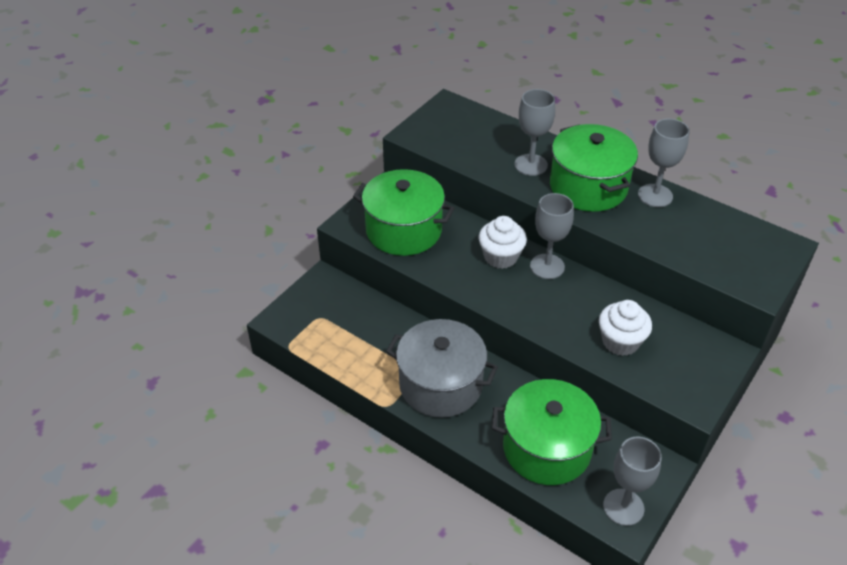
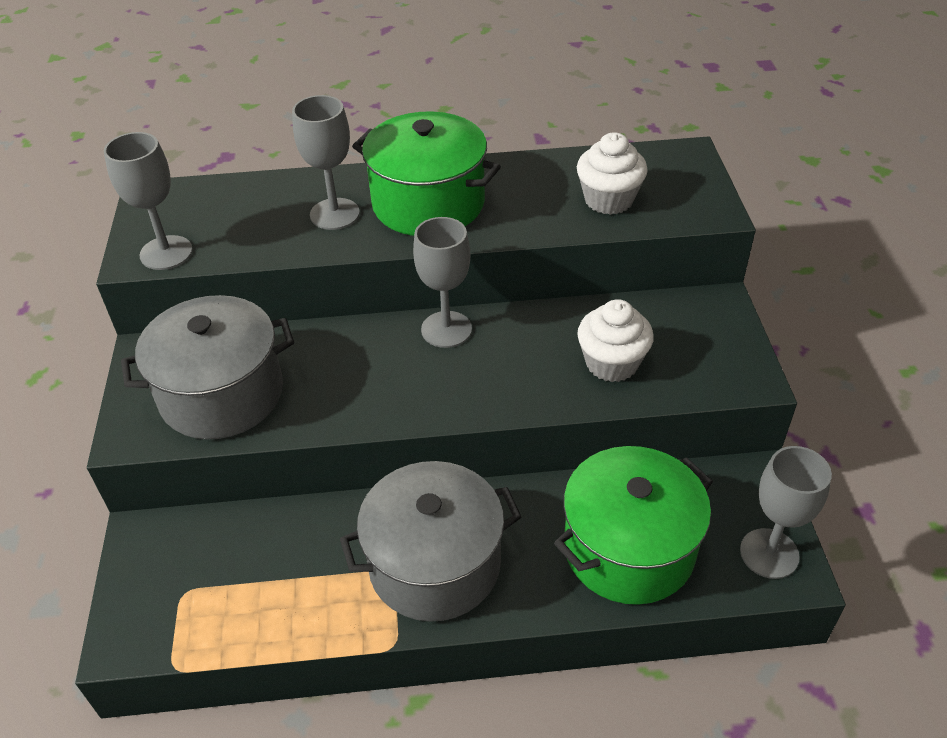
camera: 40 degrees left, 0 degrees up
green pot [353,169,455,256] -> grey pot [121,295,294,439]
white cupcake [479,216,527,269] -> white cupcake moved to [577,132,648,215]
grey goblet [638,118,689,207] -> grey goblet moved to [104,132,193,270]

